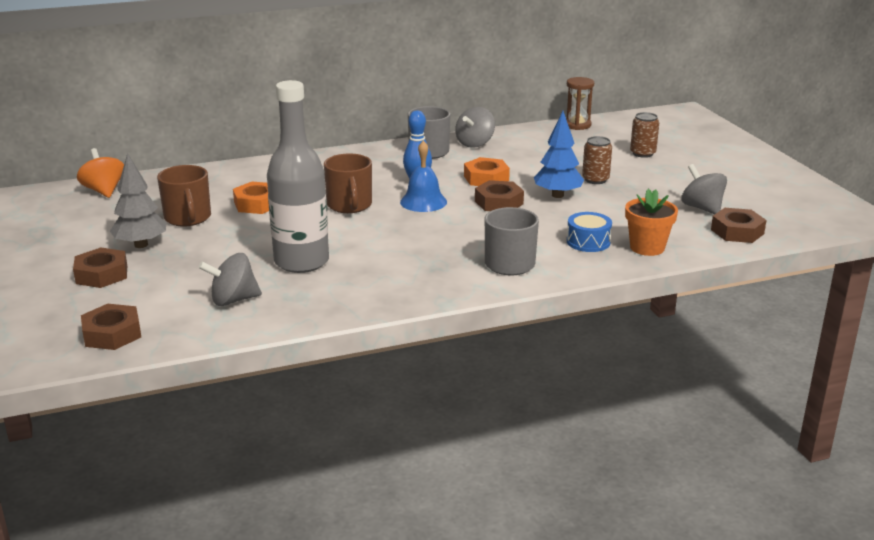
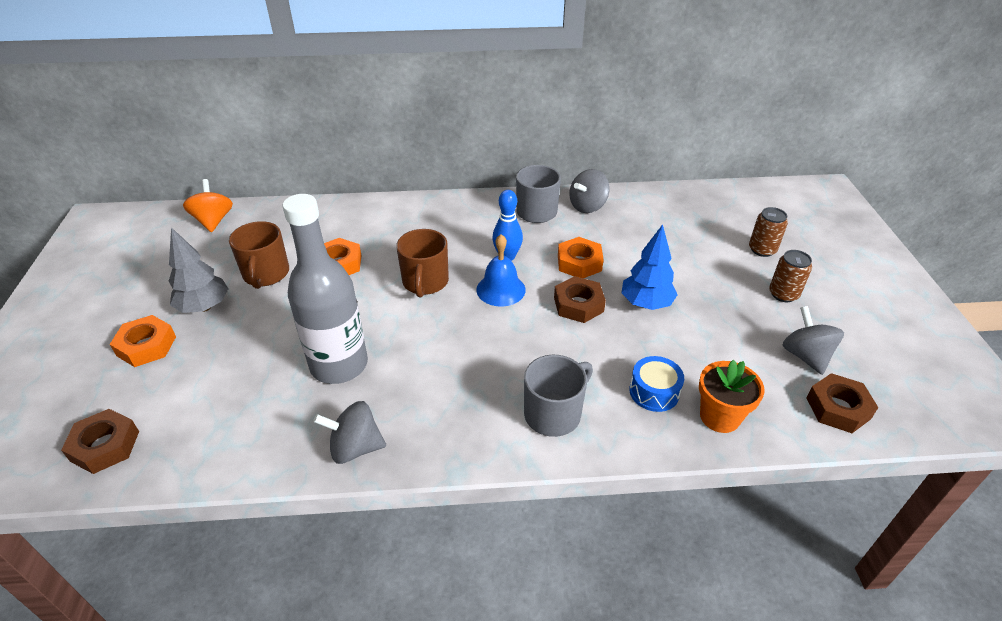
camera: 15 degrees right, 15 degrees up
brown nut [73,247,127,288] -> orange nut [110,315,176,367]
grey spinning top [199,253,262,306] -> grey spinning top moved to [313,401,386,464]
brown hourglass [566,77,594,130] -> none
brown can [582,136,612,184] -> brown can moved to [769,250,812,302]

